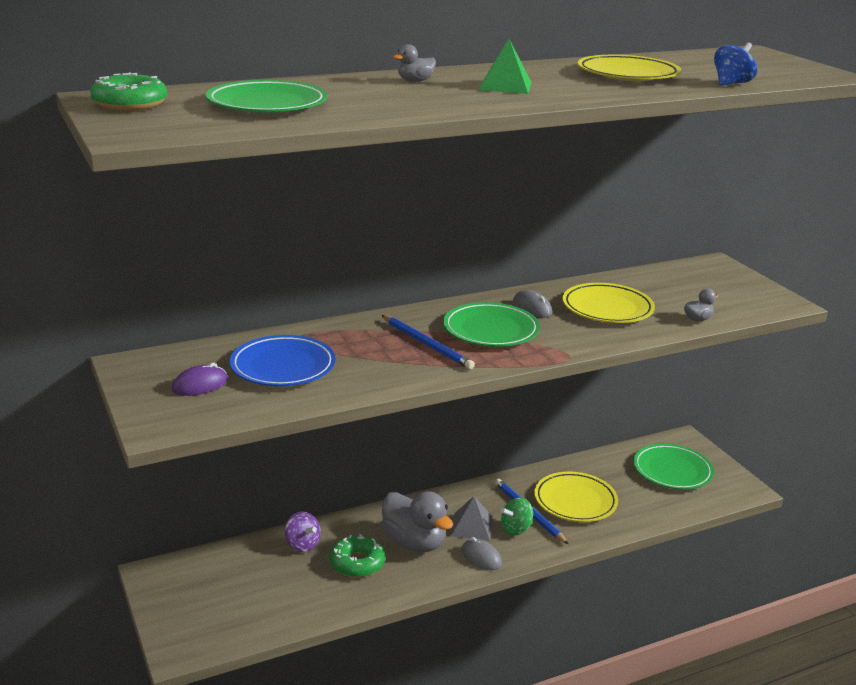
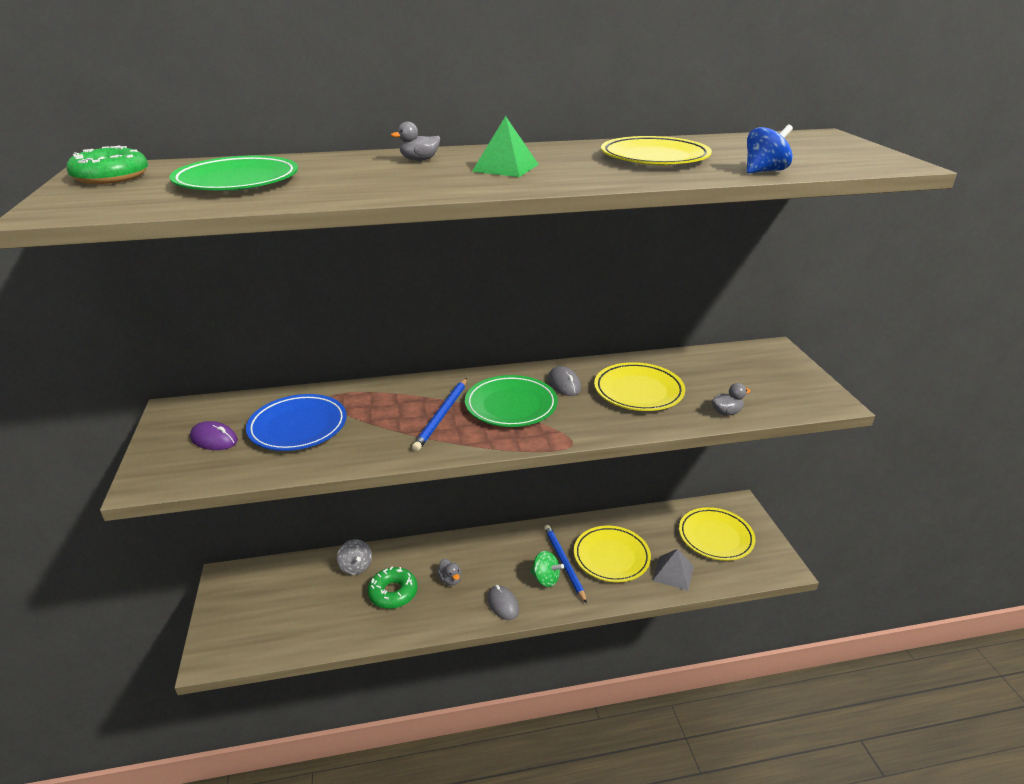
camera: 15 degrees right, 5 degrees up
purple mouse [172,363,228,396] -> purple mouse turned 45 degrees clockwise [190,421,238,450]
purple spinning top [285,512,321,552] -> grey spinning top [337,539,372,575]
grey duck [381,491,453,552] -> grey duck [437,559,461,585], size x0.44
blue pencil [382,315,475,369] -> blue pencil turned 45 degrees clockwise [412,378,467,451]
grey pyramid [451,496,493,541] -> grey pyramid moved to [652,549,694,591]
green spinning top [501,497,533,535] -> green spinning top turned 135 degrees counterclockwise [530,551,564,587]
green plate [633,444,714,490] -> yellow plate [679,507,756,561]

